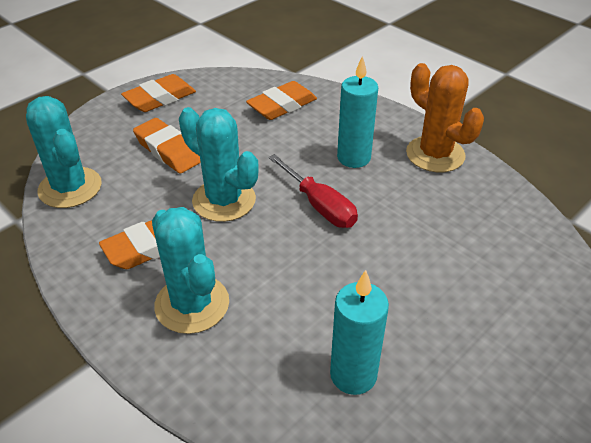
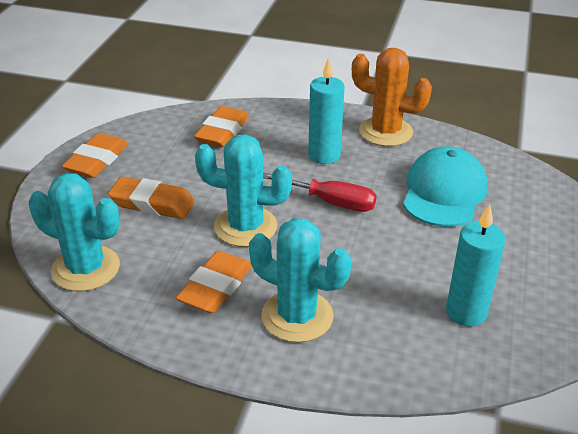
camera: 30 degrees left, 5 degrees down
none -> turquoise cap [403,146,487,227]

